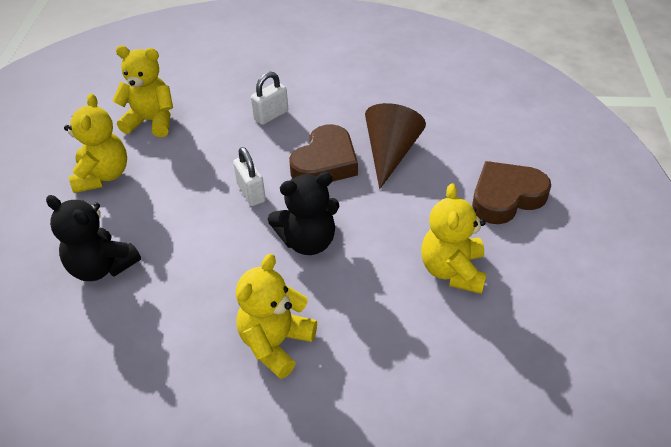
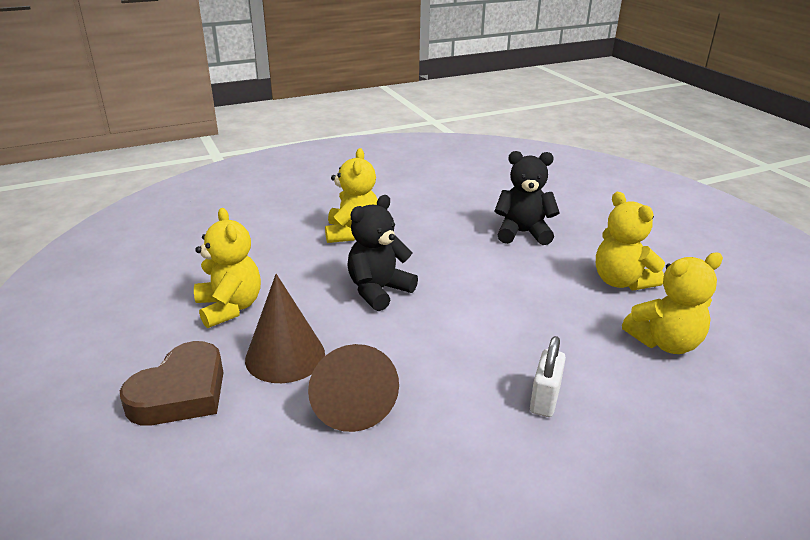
camera: 150 degrees right, 15 degrees down
white padlock [233,147,266,206] -> none
brown heart [289,124,358,182] -> none
none -> brown cone [245,274,325,383]

